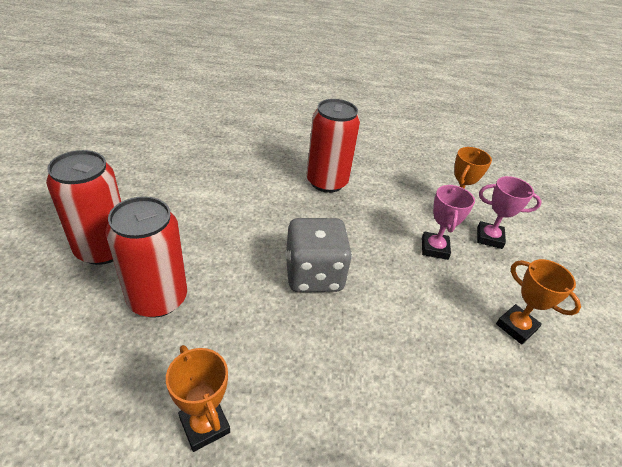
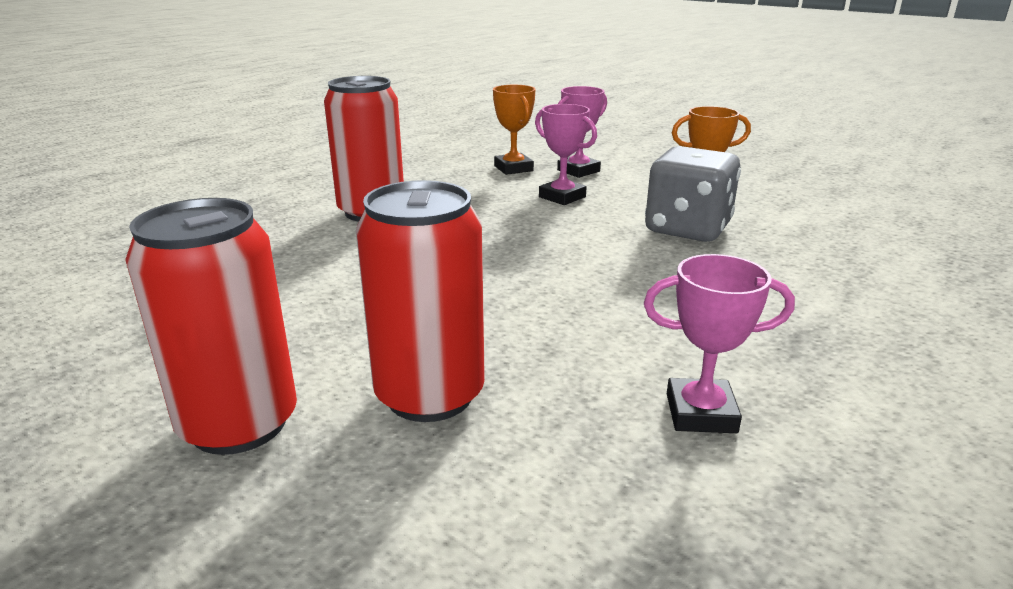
camera: 50 degrees left, 15 degrees down
orange trophy [166,345,230,452] -> pink trophy [644,254,795,433]
grey dice [285,218,352,292] -> grey dice moved to [645,146,741,242]

